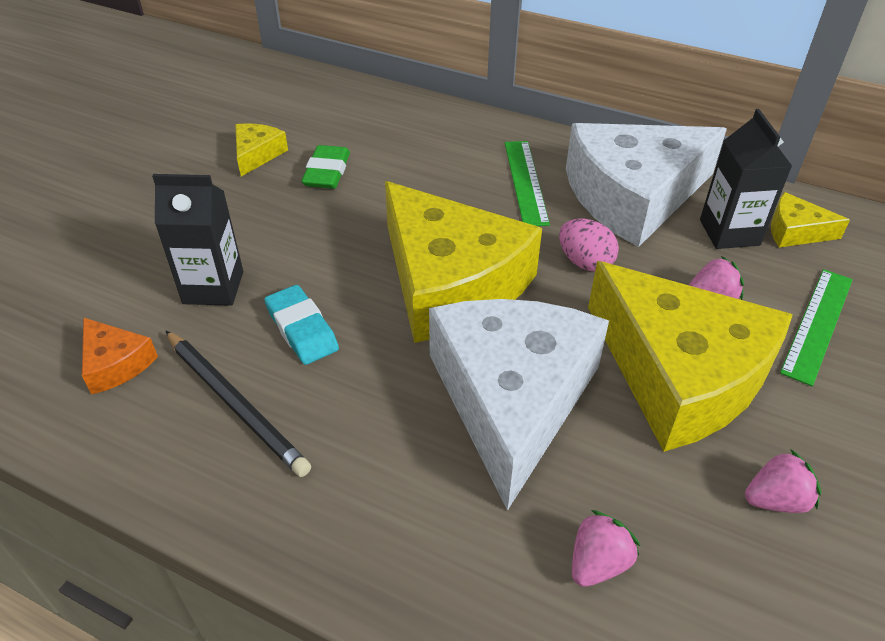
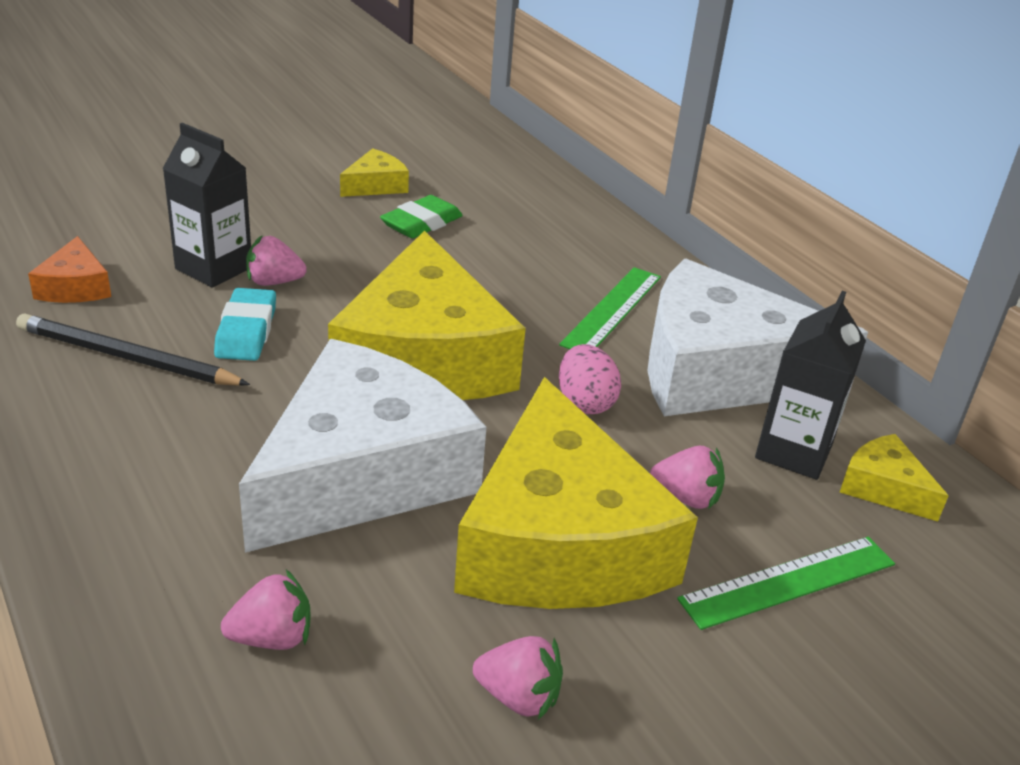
camera: 30 degrees right, 10 degrees down
black pencil [166,331,311,477] -> black pencil turned 120 degrees clockwise [16,313,250,386]
none -> pink strawberry [246,236,307,286]

